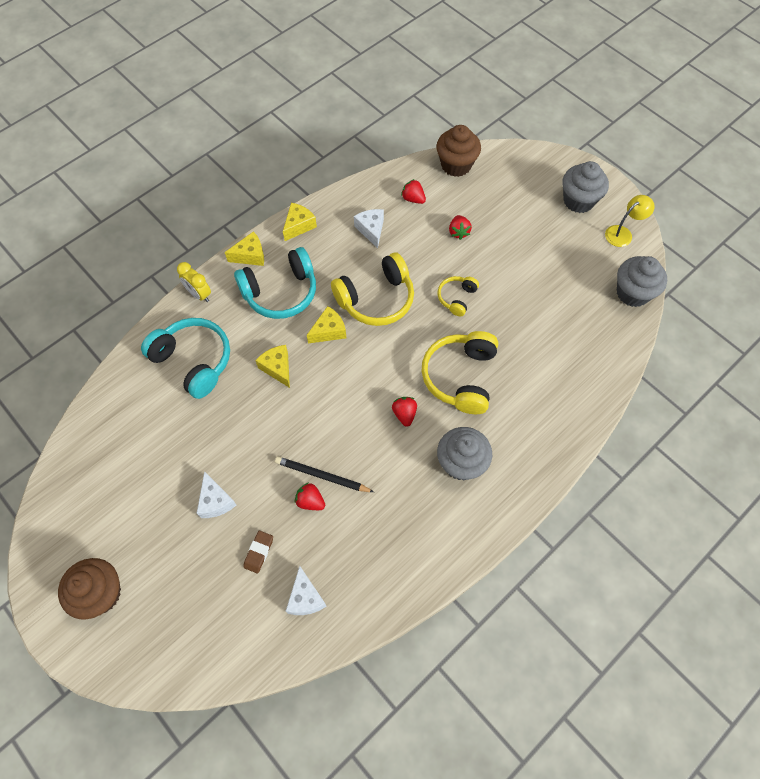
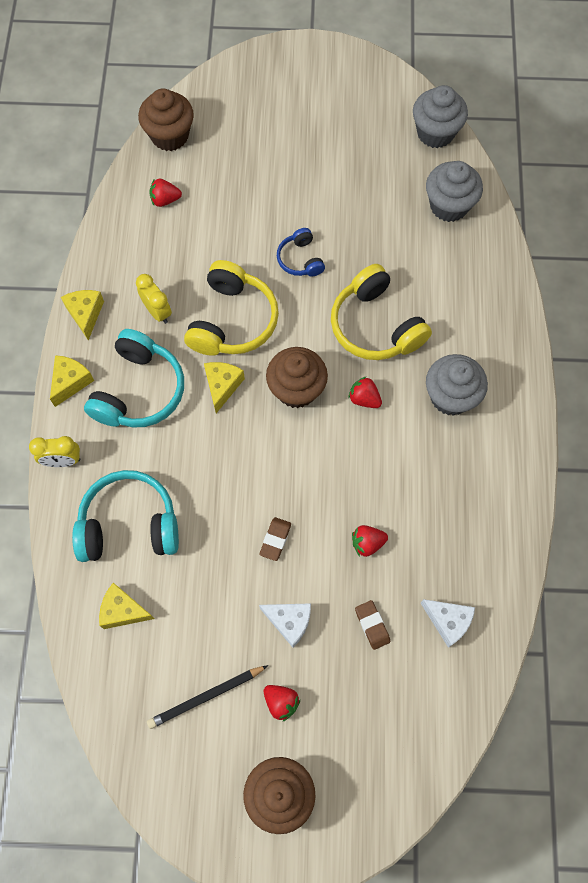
camera: 45 degrees left, 5 degrees up
yellow cheese [255,345,290,388] -> yellow cheese moved to [99,583,154,629]
black pencil [275,456,374,492] -> black pencil moved to [147,665,268,729]
white cheese [354,209,384,248] -> none
yellow headphones [438,276,479,316] -> blue headphones [277,228,325,277]
red strawberry [449,215,472,240] -> red strawberry moved to [264,685,300,722]
grey cupcake [562,161,609,213] -> grey cupcake moved to [426,161,483,222]
yellow lamp [605,195,655,247] -> none
none -> yellow clock [136,274,172,324]
none -> brown eraser [259,517,291,561]
none -> brown cupcake [266,347,328,408]

